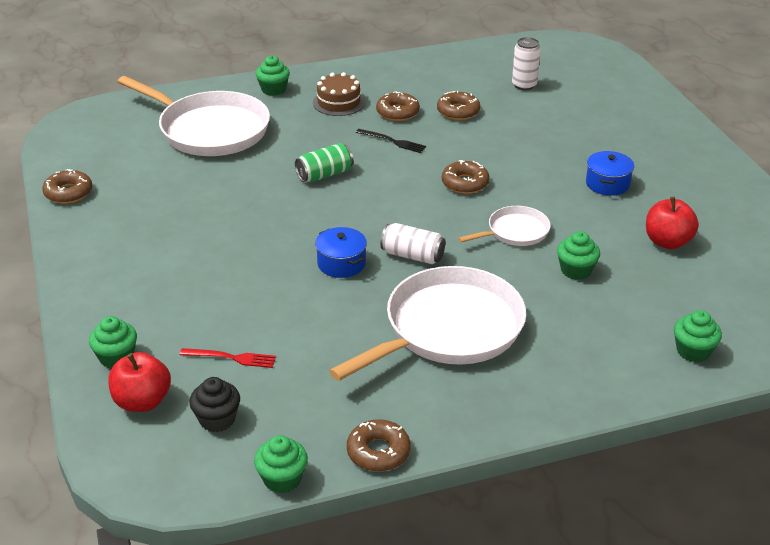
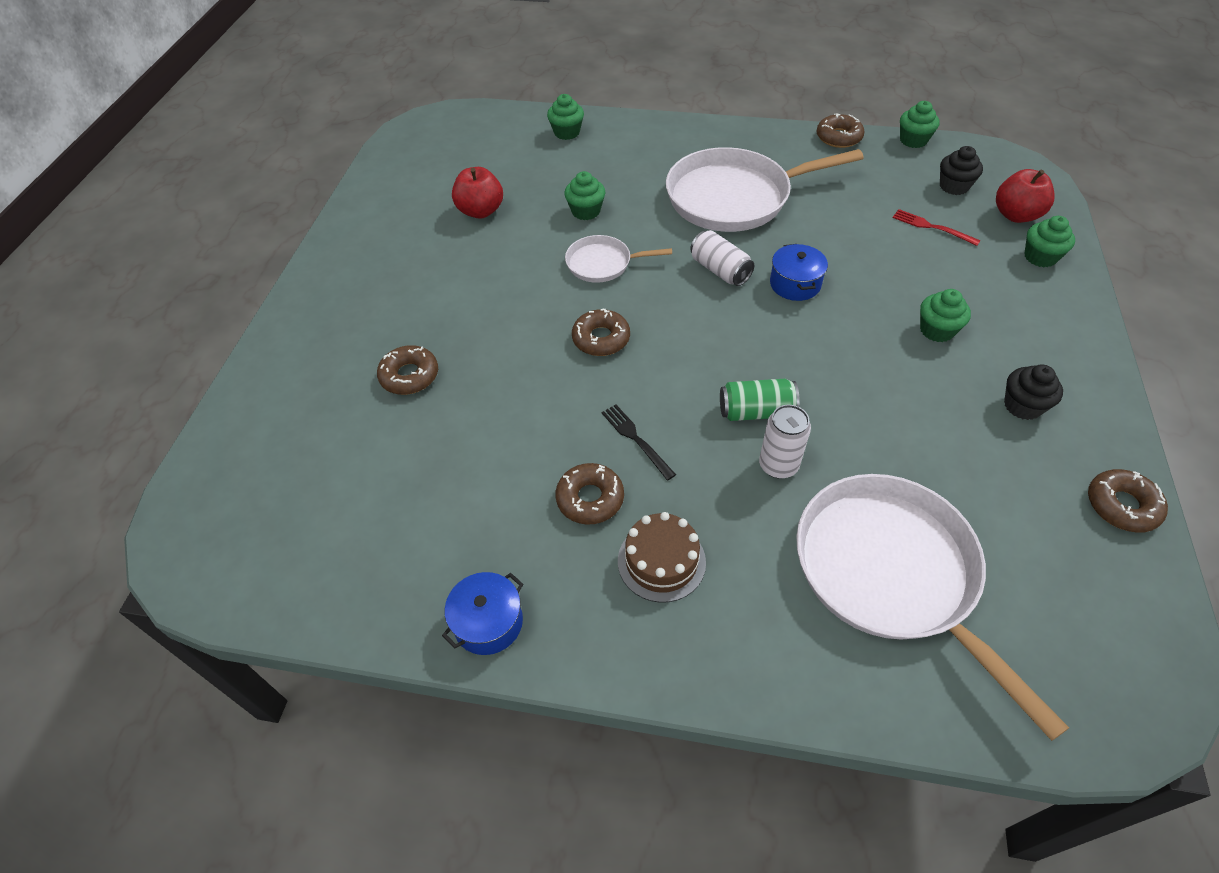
camera: 150 degrees left, 15 degrees up
green cupcake [256,56,290,96] -> green cupcake moved to [920,289,971,342]
brown donut [437,91,480,120] -> brown donut moved to [377,345,438,395]
white can [512,37,541,90] -> white can moved to [759,405,811,479]
blue pot [586,151,634,196] -> blue pot moved to [442,572,523,655]
none -> black cupcake [1004,364,1063,420]

